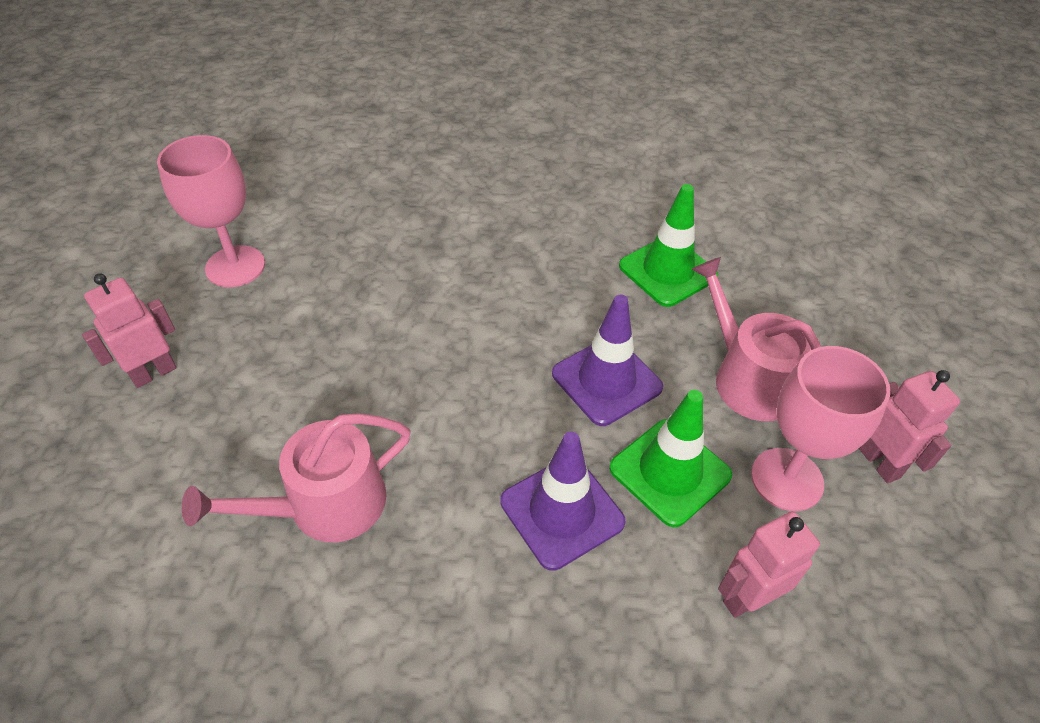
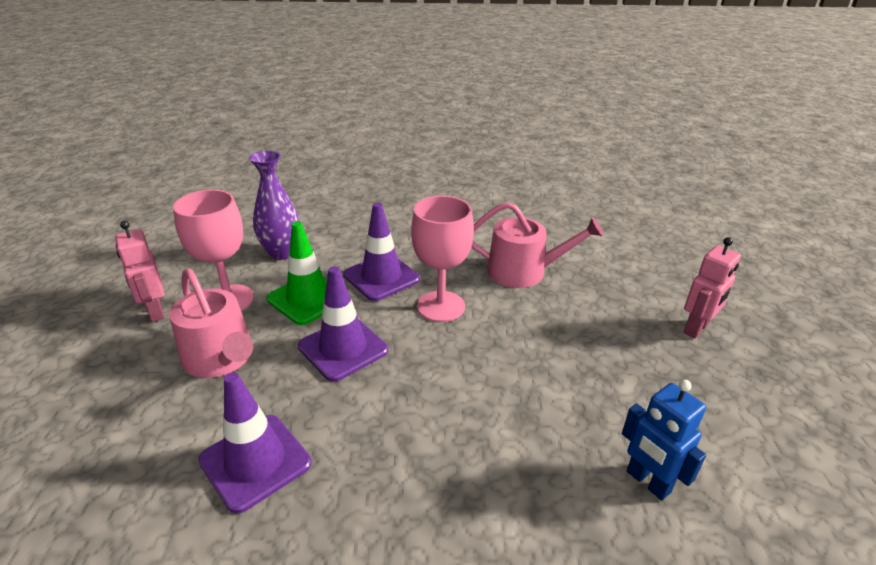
camera: 175 degrees right, 15 degrees down
pink goblet [157,135,265,287] -> pink goblet moved to [411,196,474,322]
pink watering can [182,413,411,542] -> pink watering can turned 45 degrees clockwise [472,202,604,288]
green traffic cone [619,184,719,307] -> purple traffic cone [198,372,312,514]
pink robot [718,511,820,618] -> purple vase [249,151,300,260]
none -> blue robot [622,380,706,500]

